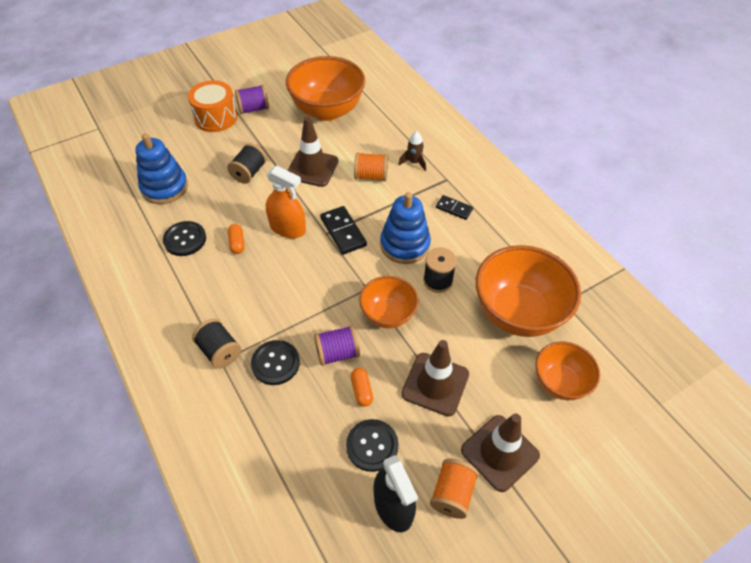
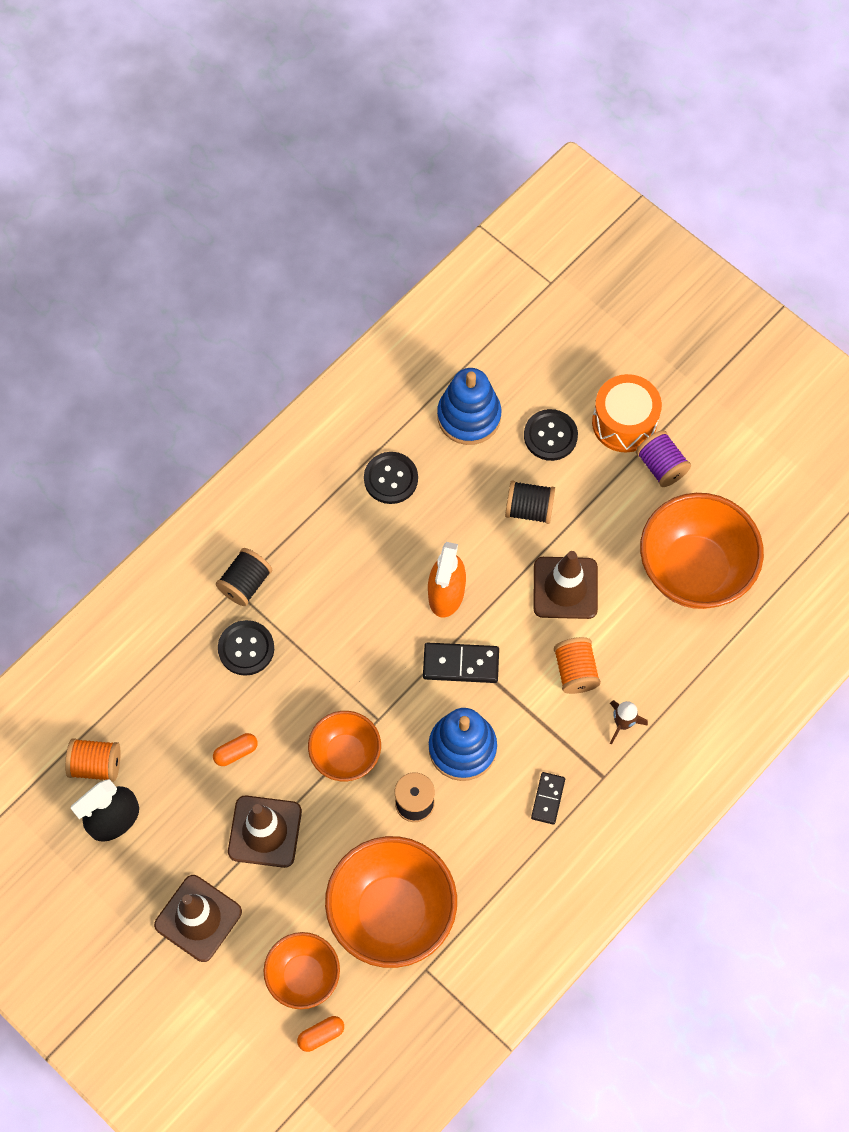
camera: 75 degrees right, 15 degrees up
orange capsule [228,224,245,254] -> orange capsule moved to [297,1016,344,1052]
purple spool [314,325,360,366] -> none
black domino [320,206,367,255] -> black domino turned 45 degrees clockwise [423,643,499,683]
black button [346,419,399,472] -> black button moved to [524,409,578,461]
orange spool [430,459,479,519] -> orange spool moved to [65,738,121,782]

